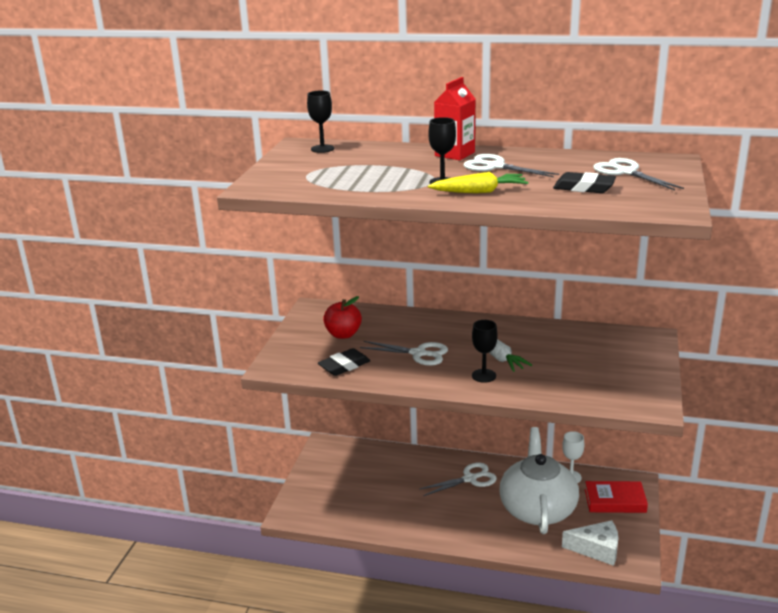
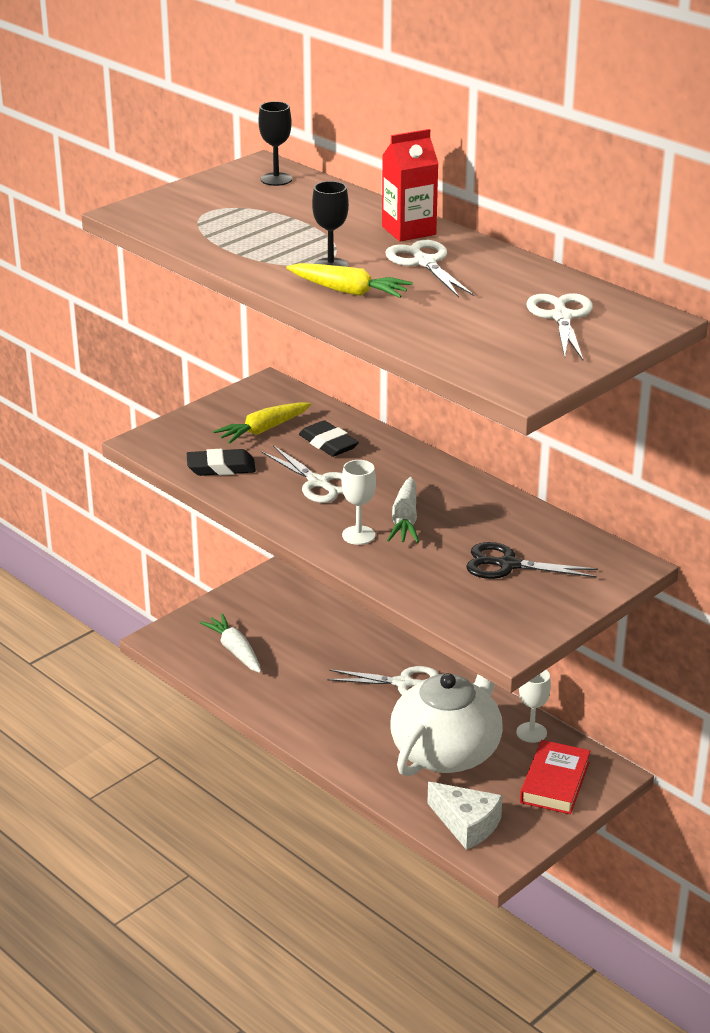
camera: 30 degrees right, 5 degrees up
red apple [323,296,362,339] -> yellow carrot [213,402,311,444]
black goblet [472,320,498,383] -> white goblet [341,460,376,545]
black eraser [553,172,616,193] -> black eraser moved to [299,420,359,457]
red book [585,481,648,513] -> red book turned 75 degrees clockwise [520,740,590,814]
none -> white carrot [200,614,261,673]
none -> black scissors [466,542,598,579]

